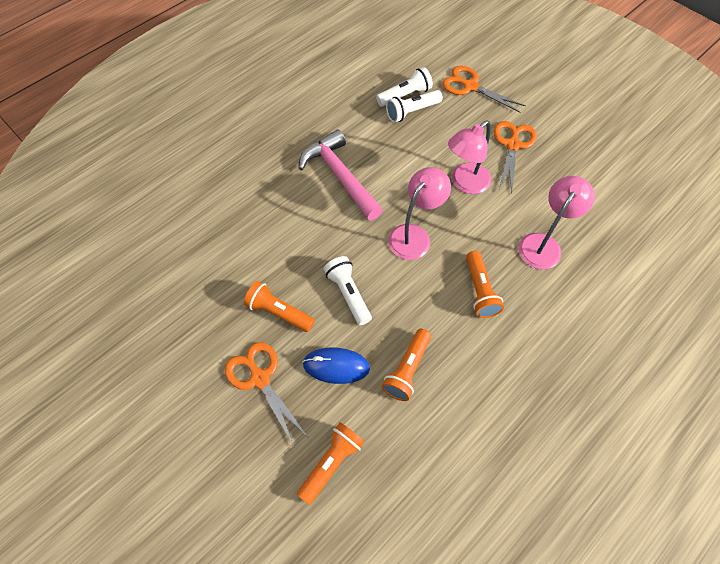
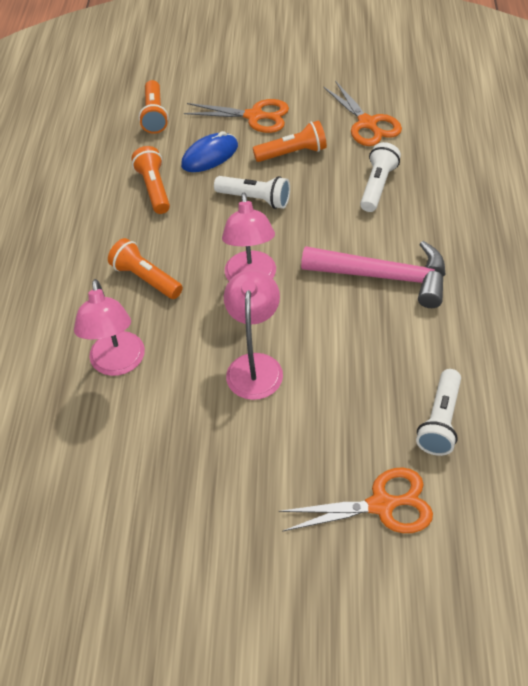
camera: 140 degrees right, 10 degrees down
white flashlight [386,90,443,122] -> white flashlight moved to [360,142,401,212]
orange scissors [494,121,537,194] -> orange scissors moved to [323,81,402,146]

